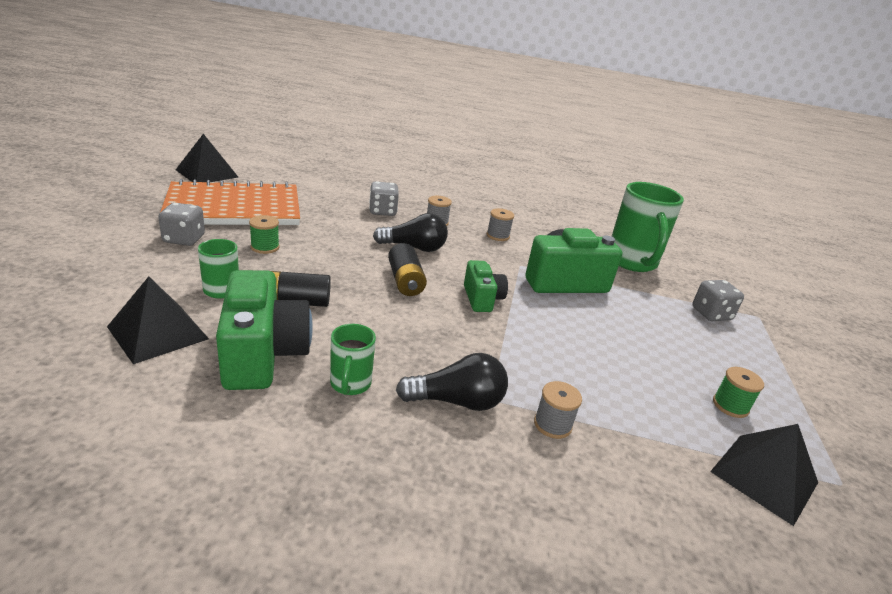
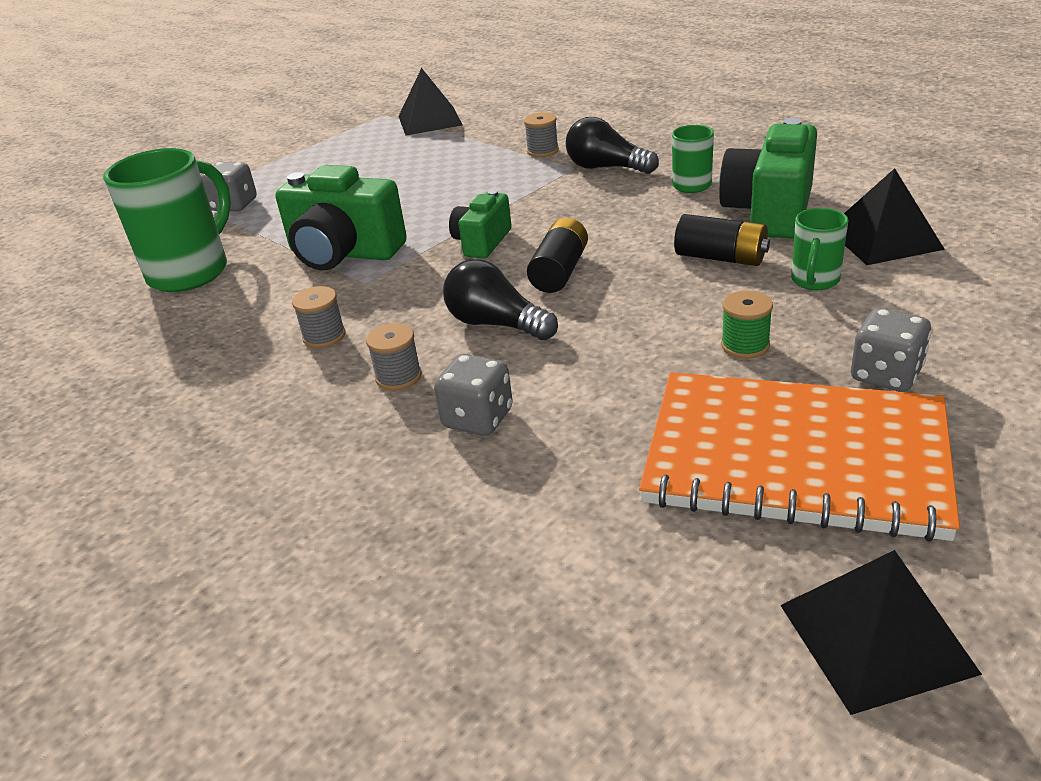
camera: 140 degrees left, 5 degrees up
green spool [713,367,764,418] -> none

